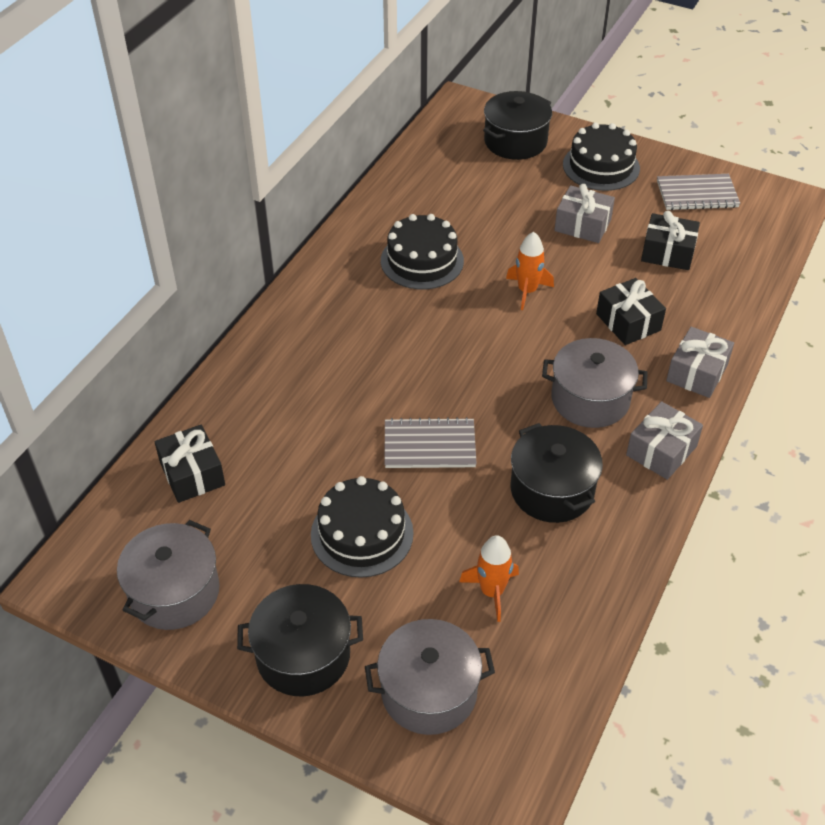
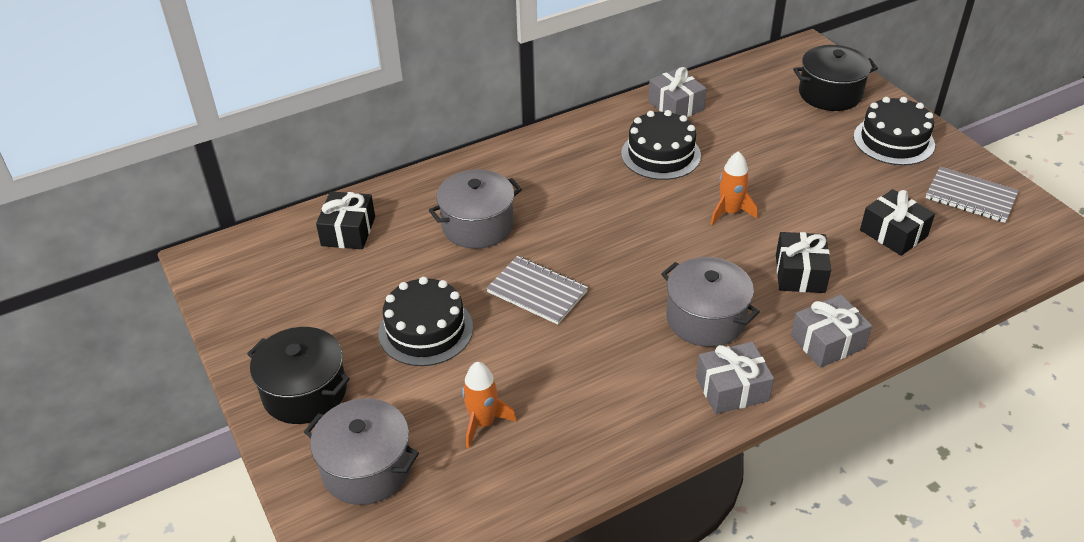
camera: 35 degrees right, 5 degrees down
grey pot [117,520,220,630] -> grey pot moved to [429,169,522,249]
black pot [511,423,603,523] -> none
grey gift [554,184,615,243] -> grey gift moved to [648,67,707,117]

